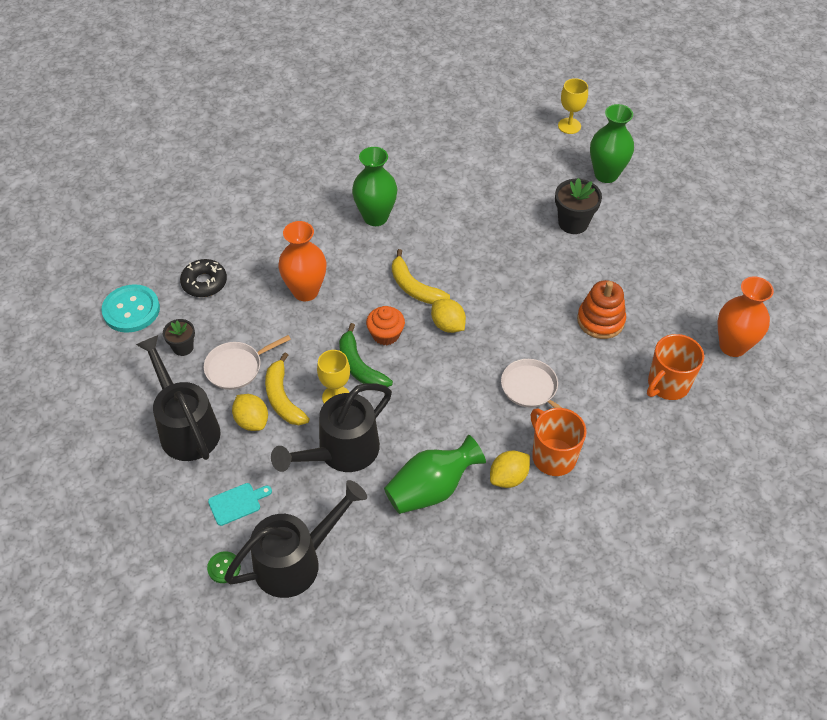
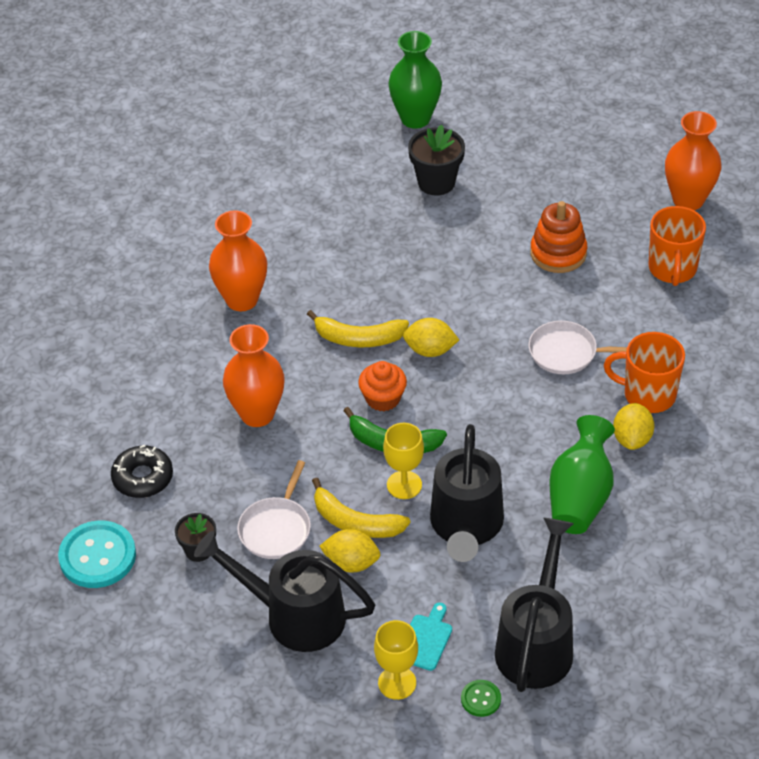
camera: 40 degrees left, 5 degrees down
green vase [352,147,397,226] -> orange vase [209,210,267,311]
yellow goblet [558,78,588,134] -> yellow goblet moved to [374,620,418,700]

